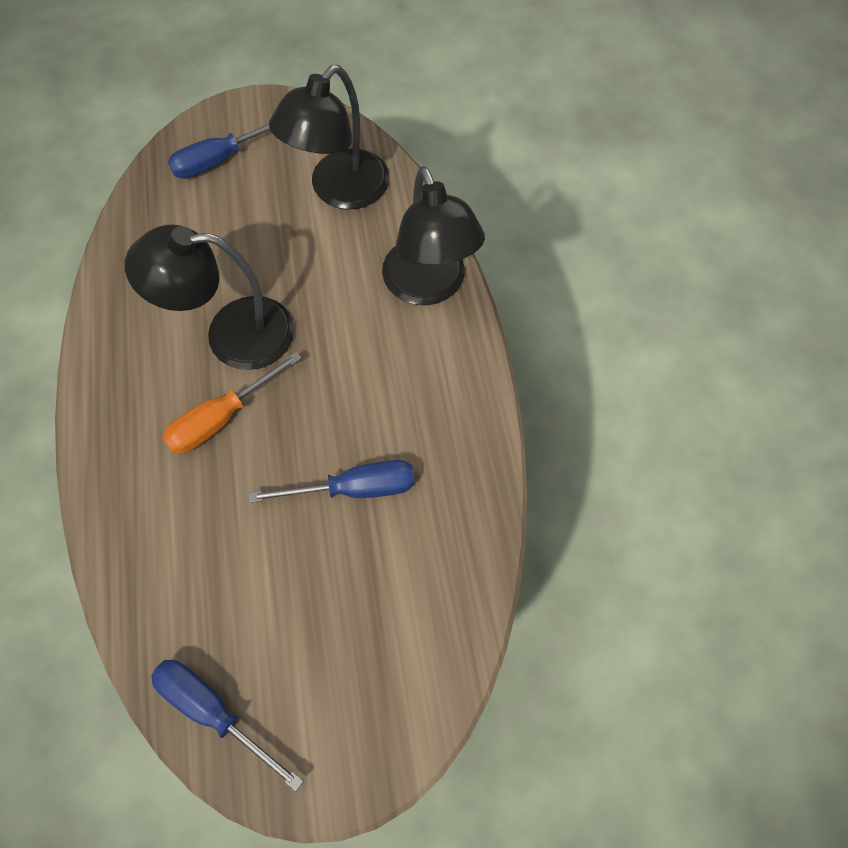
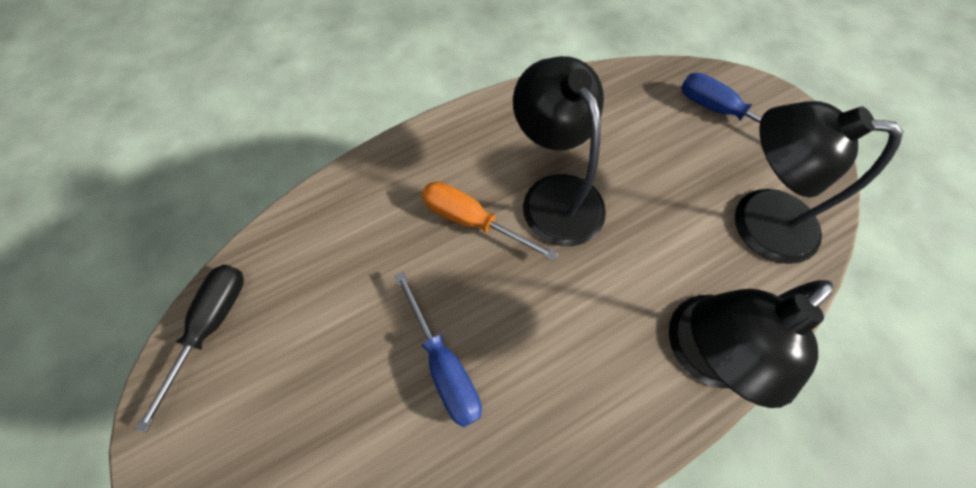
camera: 70 degrees right, 0 degrees up
blue screwdriver [151,660,304,791] -> black screwdriver [135,265,244,433]

